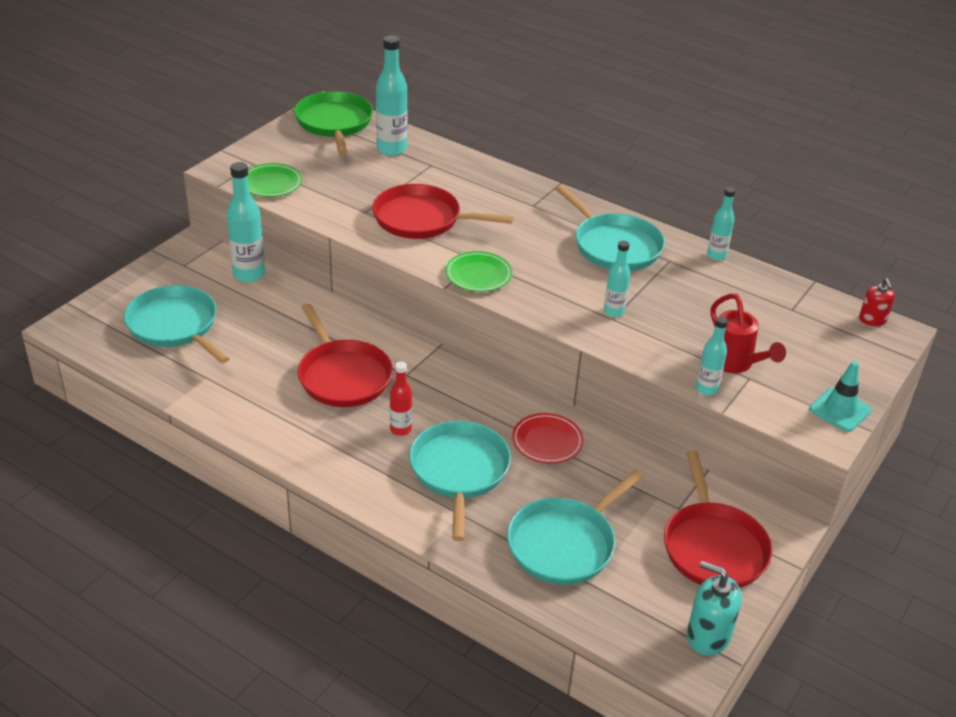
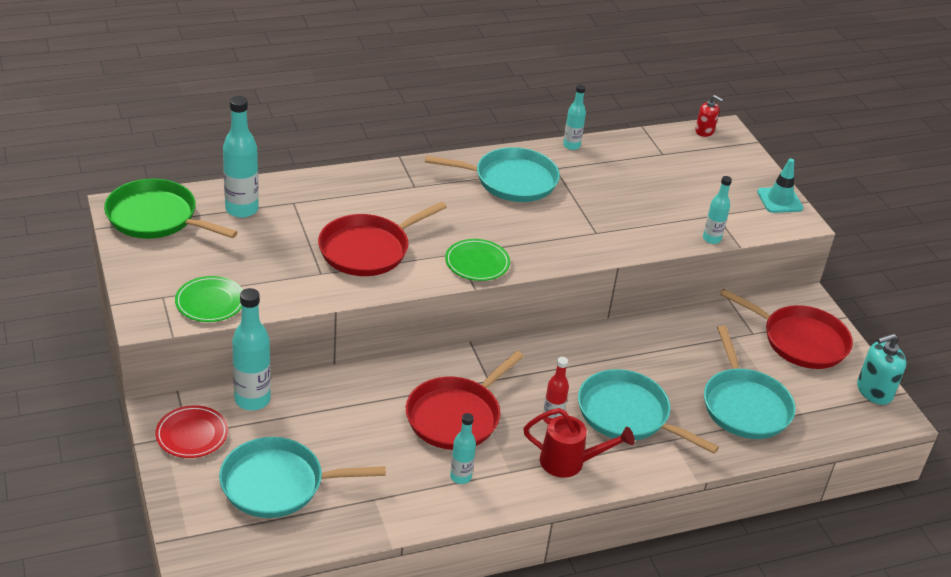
camera: 55 degrees left, 0 degrees up
red pan [298,304,393,407] -> red pan turned 120 degrees clockwise [406,351,524,450]
red plate [512,413,584,464] -> red plate moved to [155,405,228,458]
turquoise bottle [604,241,630,317] -> turquoise bottle moved to [450,413,476,484]
red watering can [710,293,786,373] -> red watering can moved to [523,408,635,478]

